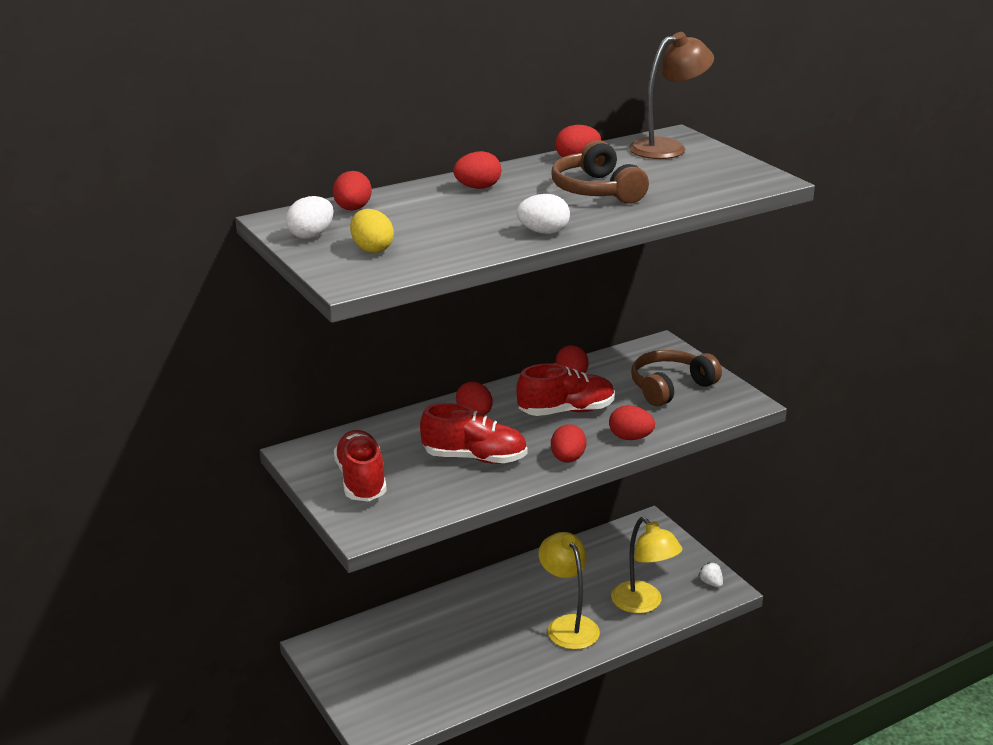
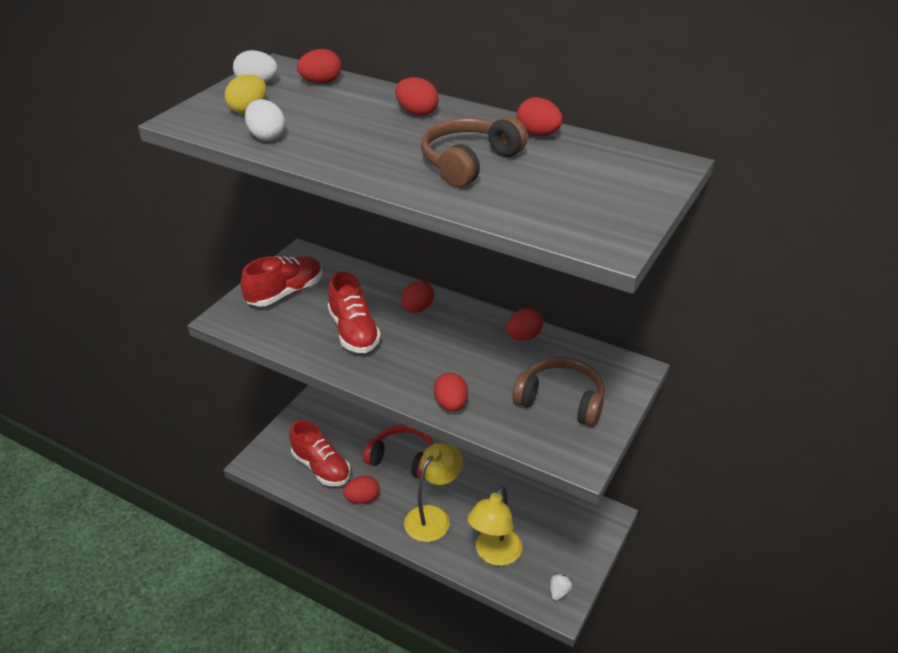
camera: 60 degrees right, 10 degrees up
red shoe [516,363,615,416] -> red shoe moved to [290,420,351,486]
white egg [517,194,570,234] -> white egg moved to [245,99,285,141]
red egg [551,424,587,463] -> red egg moved to [343,476,380,504]
brown lamp [629,32,714,159] -> none
none -> red headphones [363,425,433,480]

